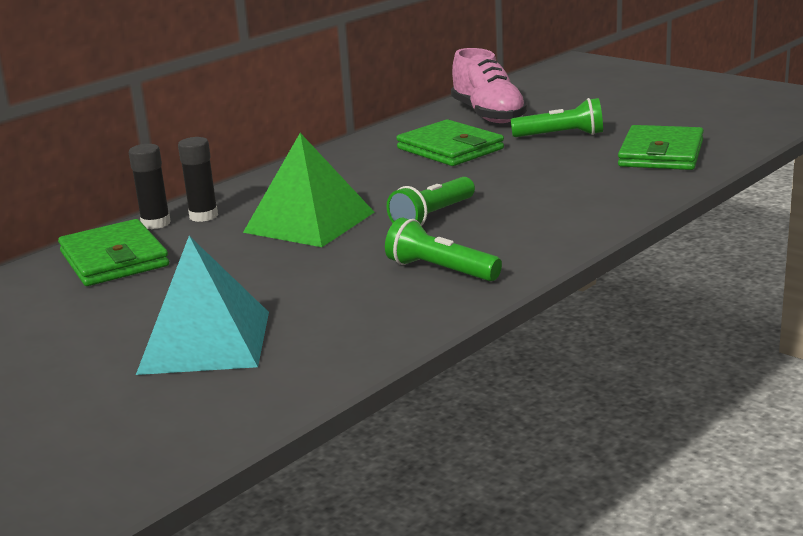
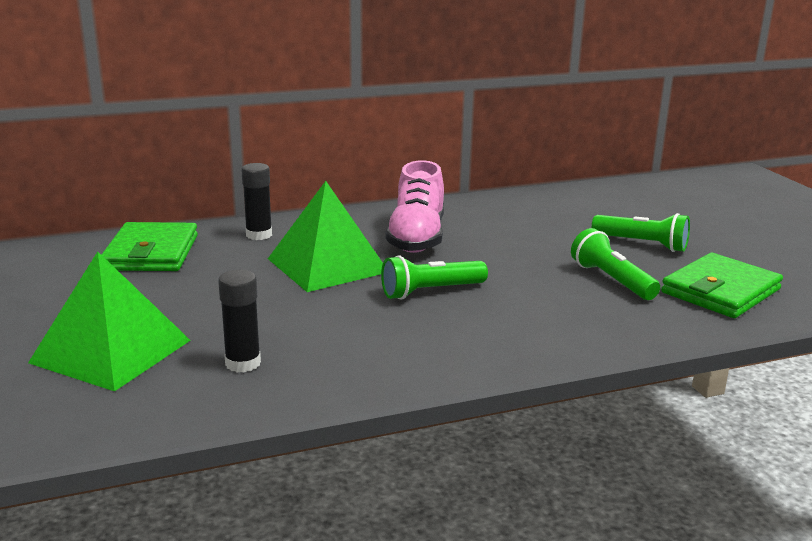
camera: 25 degrees right, 0 degrees up
black glue stick [129,144,171,229] -> black glue stick moved to [218,270,261,372]
turquoise pyramid [136,236,269,375] -> green pyramid [28,251,191,391]
green flashlight [385,218,502,281] -> green flashlight moved to [571,228,660,300]
green wallet [397,119,504,166] -> none
pink shoe [451,48,527,123] -> pink shoe moved to [386,160,444,253]

